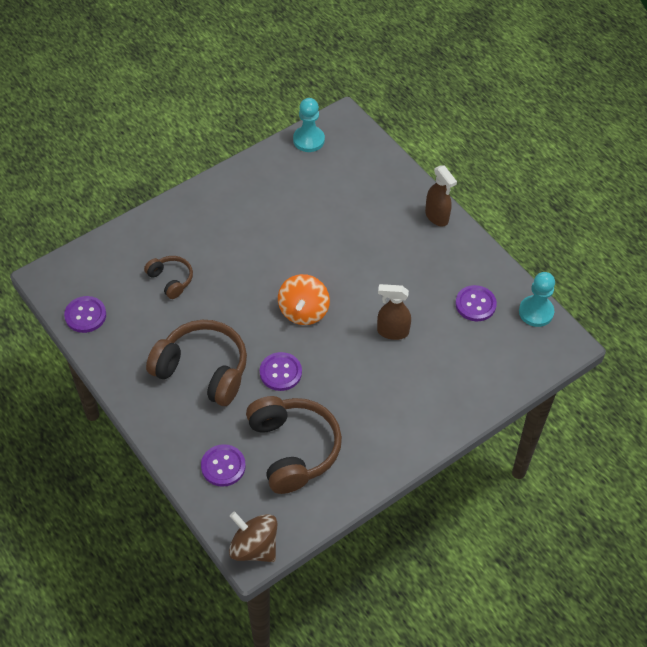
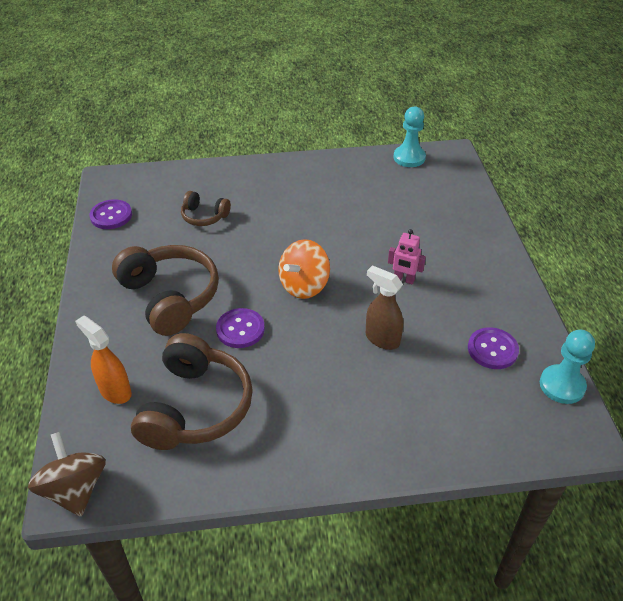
camera: 30 degrees right, 10 degrees down
brown headphones [144,256,193,299] -> brown headphones turned 120 degrees clockwise [181,191,231,226]
purple button [201,444,246,487] -> orange spray bottle [75,316,132,404]
brown spray bottle [425,165,457,226] -> none
none -> pink robot [388,229,426,284]

